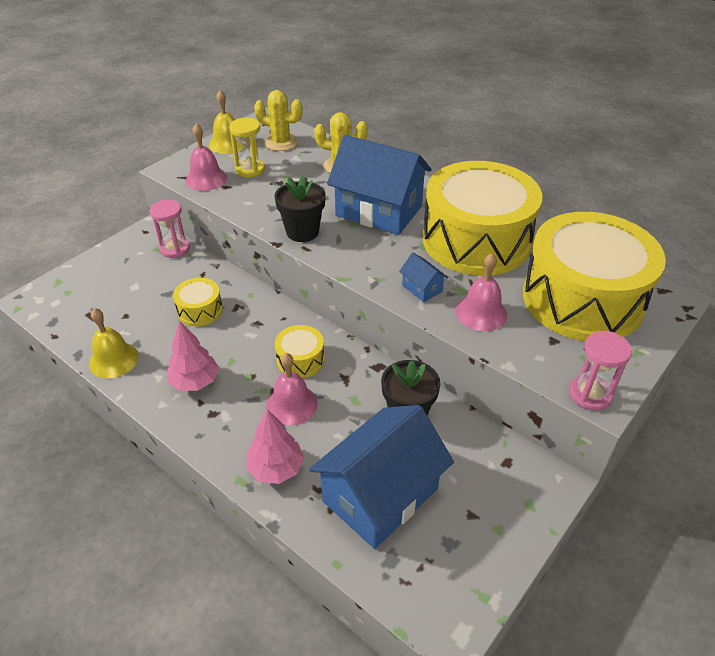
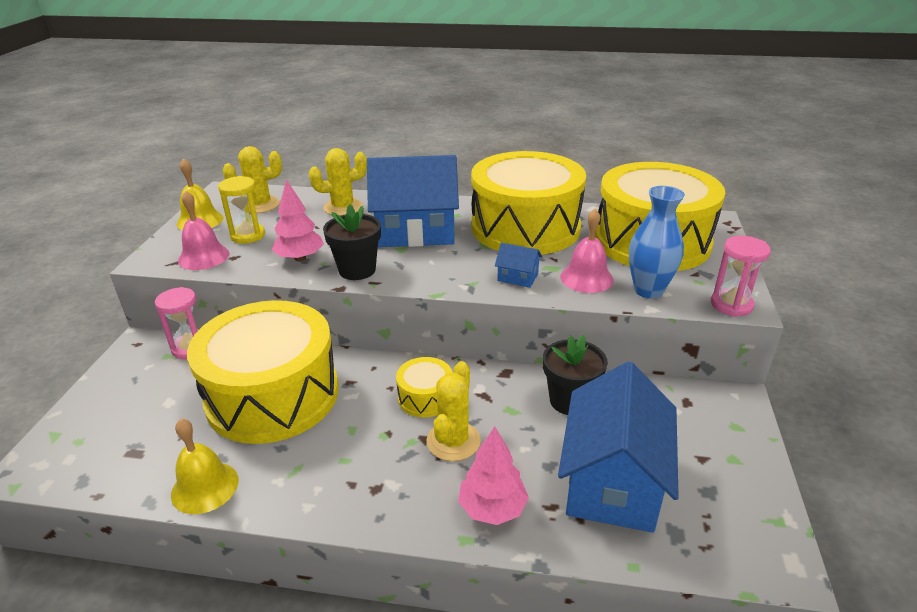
camera: 30 degrees left, 10 degrees down
pink tree [167,321,219,391] -> pink tree moved to [272,179,324,261]
yellow drum [173,278,223,326] -> yellow drum [187,300,338,444], size x2.37
pink bell [266,353,318,425] -> yellow cactus [426,361,481,461]
none -> blue vase [629,186,685,299]

